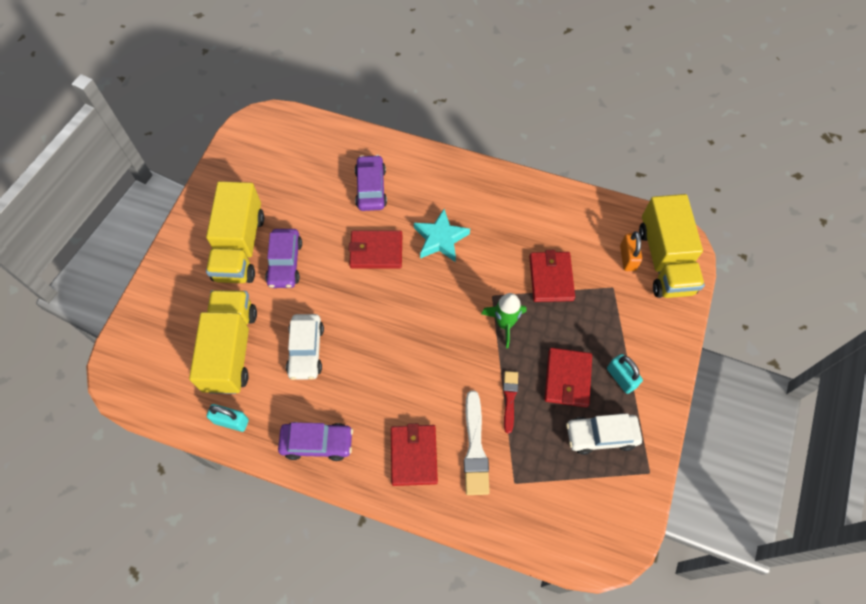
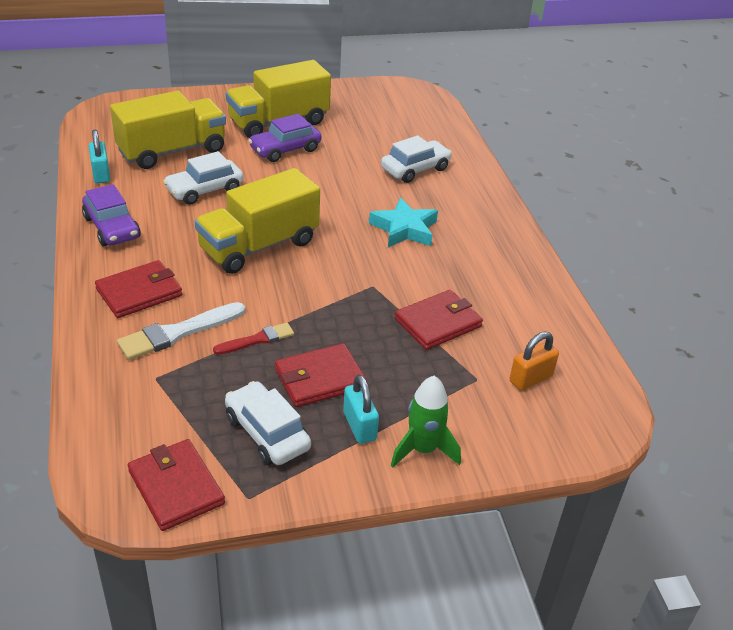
camera: 55 degrees right, 25 degrees down
red wallet [349,230,402,269] -> red wallet moved to [128,439,225,531]
purple car [355,155,387,211] -> white car [381,135,452,183]
green rocket [481,293,526,348] -> green rocket moved to [391,376,461,468]
turquoise padlock [607,354,643,394] -> turquoise padlock turned 45 degrees counterclockwise [343,374,379,444]
yellow truck [639,194,705,298] -> yellow truck moved to [195,168,320,274]

